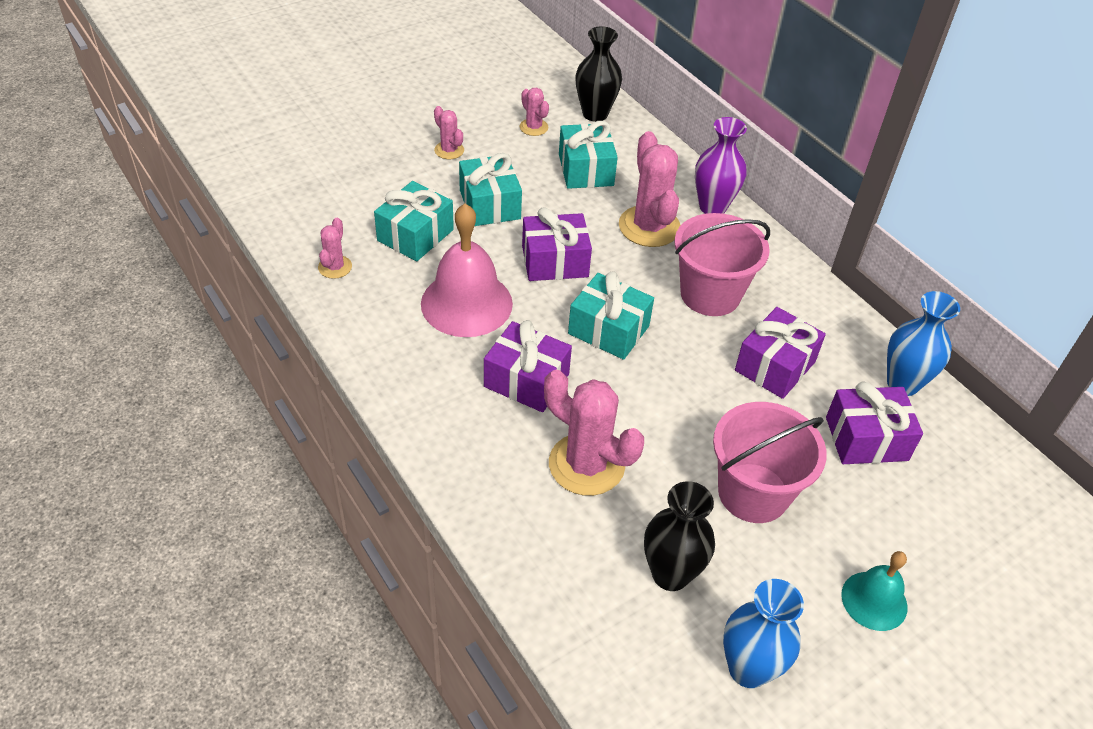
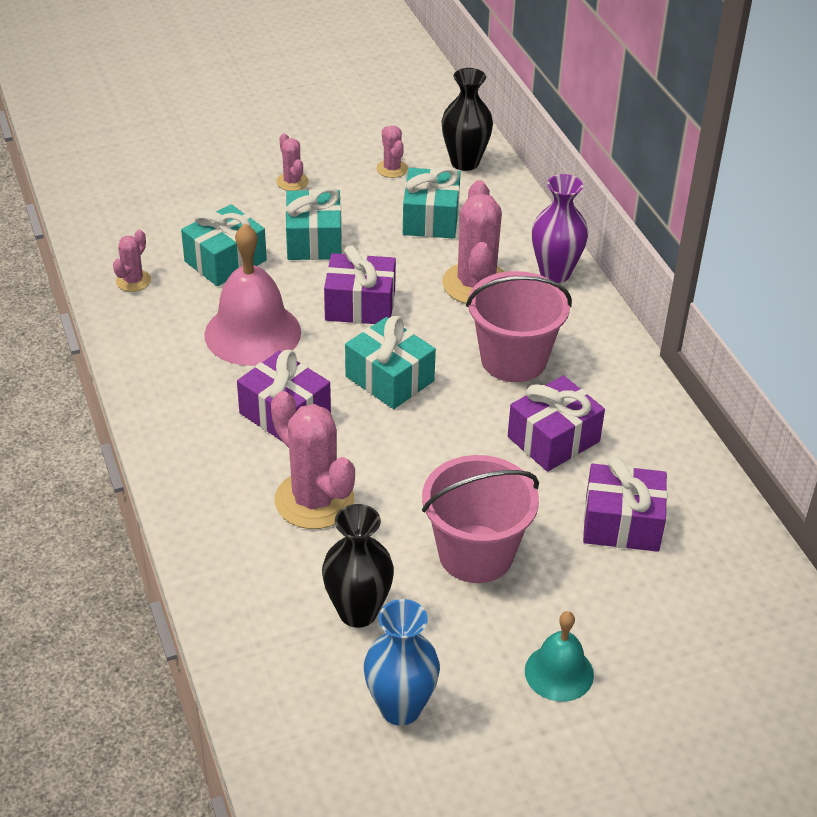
camera: 15 degrees right, 5 degrees down
blue vase [887,291,960,396] -> none

